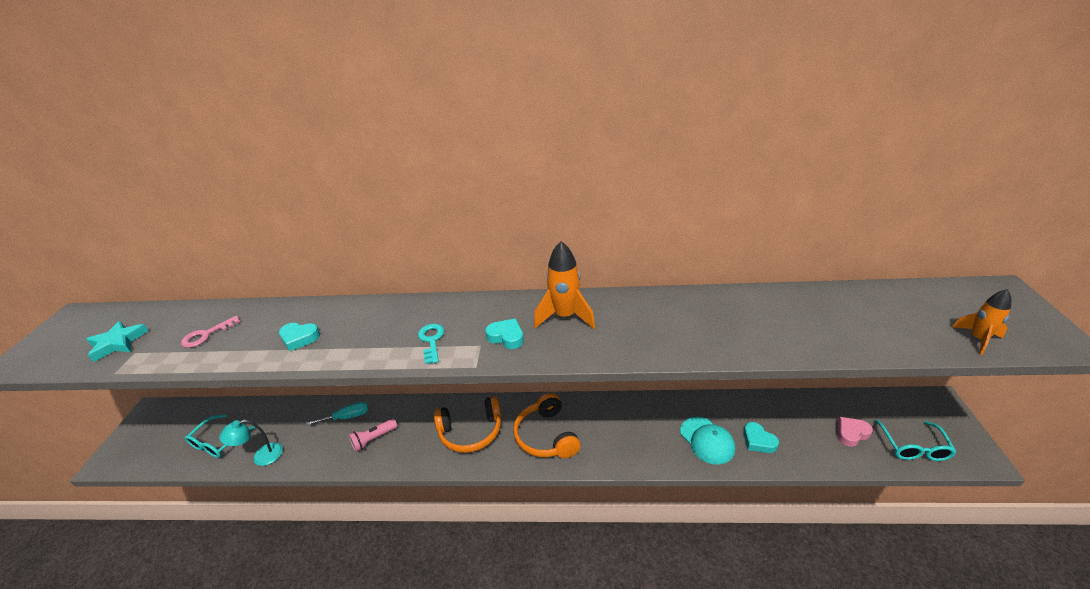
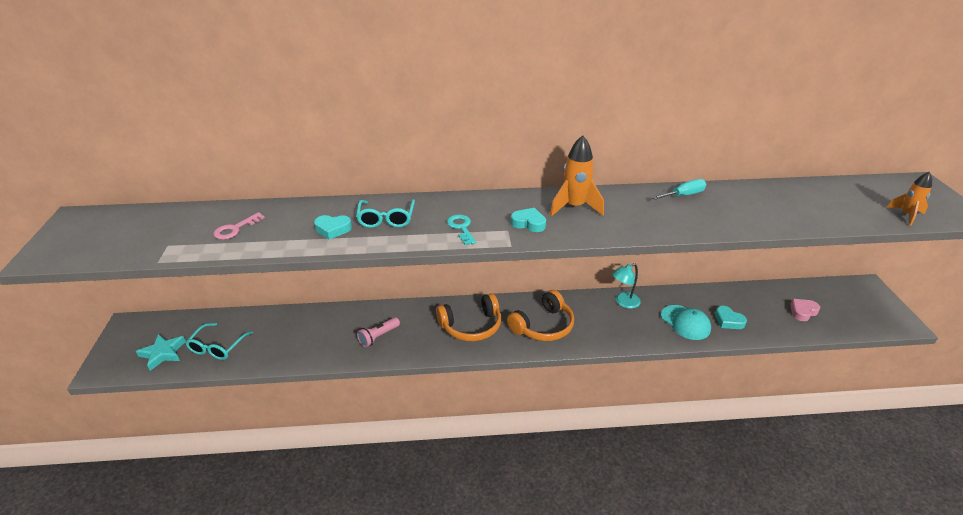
camera: 10 degrees left, 0 degrees up
turquoise star [86,321,149,362] -> turquoise star moved to [136,334,186,371]
turquoise lamp [219,420,283,466] -> turquoise lamp moved to [612,263,641,309]
turquoise screwdriver [306,402,368,426] -> turquoise screwdriver moved to [652,179,706,199]
orange headphones [513,393,581,458] -> orange headphones turned 105 degrees counterclockwise [507,290,574,341]
turquoise glasses [874,420,957,461] -> turquoise glasses moved to [356,199,415,228]

